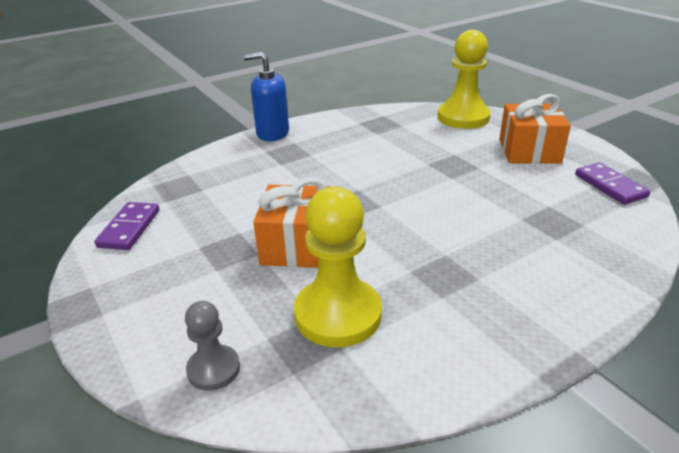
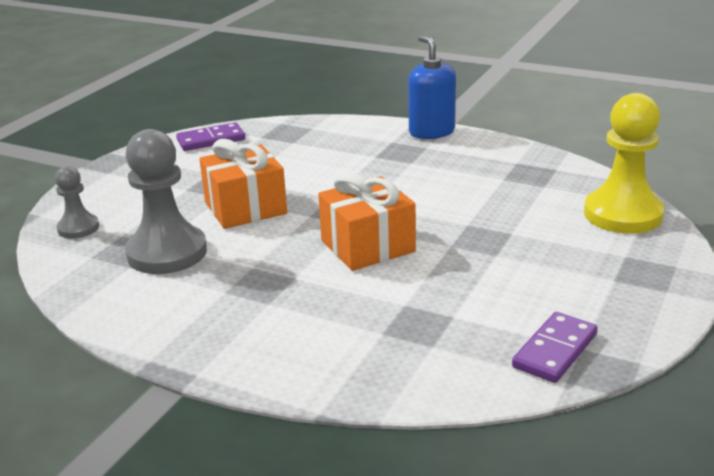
camera: 60 degrees right, 5 degrees down
yellow pawn [294,187,382,347] -> grey pawn [125,129,207,274]
orange gift [499,94,571,164] -> orange gift moved to [318,172,416,271]

